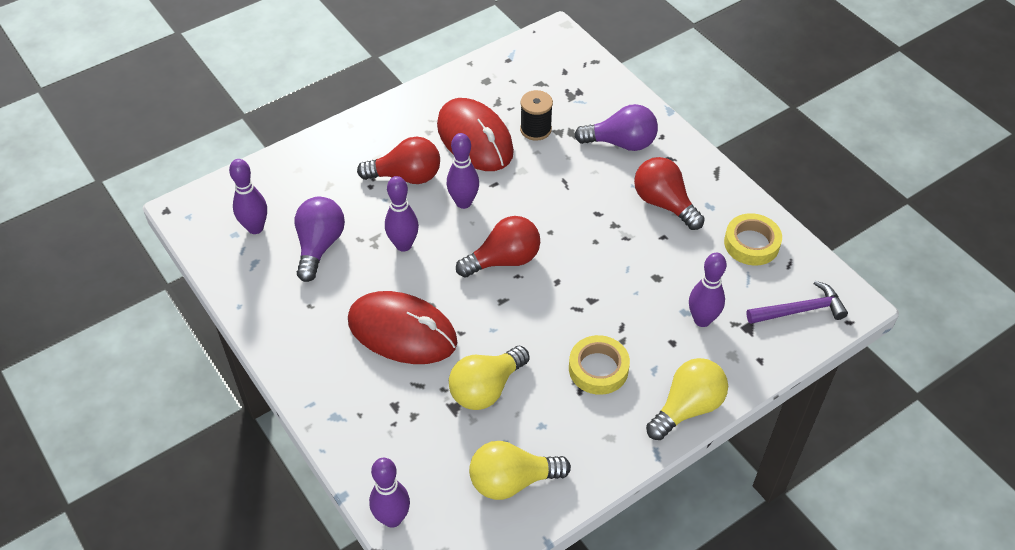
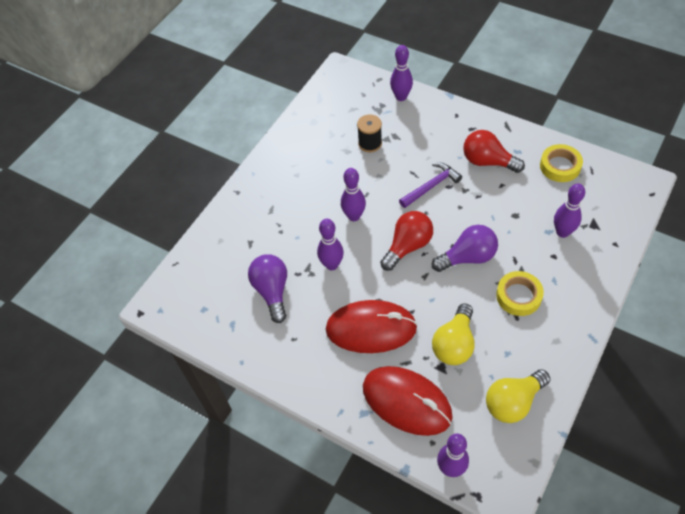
camera: 20 degrees left, 5 degrees up
purple bowling pin [229,159,267,234] -> purple bowling pin moved to [390,45,413,101]
red light bulb [357,137,440,184] -> none
red mouse [437,98,514,171] -> red mouse moved to [363,366,453,436]
purple light bulb [574,104,658,151] -> purple light bulb moved to [432,225,498,272]
yellow light bulb [646,358,728,440] -> none
purple hammer [746,281,848,324] -> purple hammer moved to [399,163,462,208]

